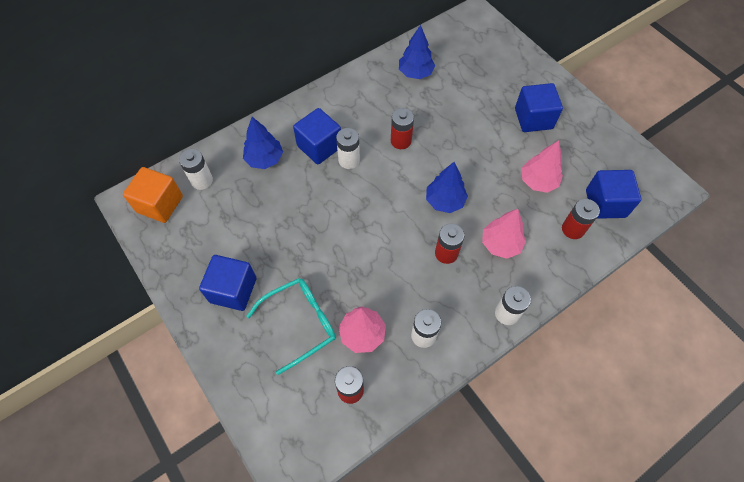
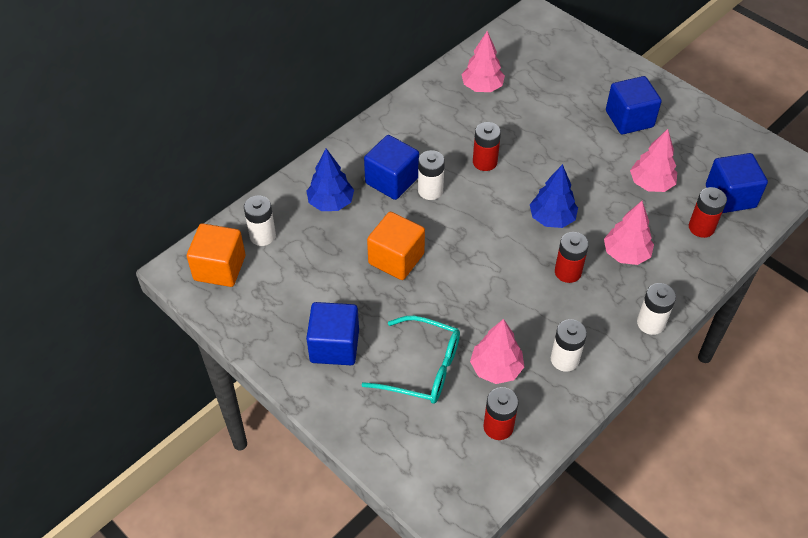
camera: 10 degrees left, 10 degrees down
turquoise glasses [246,278,336,375] -> turquoise glasses turned 60 degrees clockwise [361,316,460,404]
blue tree [399,25,435,79] -> pink tree [461,31,505,92]
none -> orange cube [367,212,425,280]

